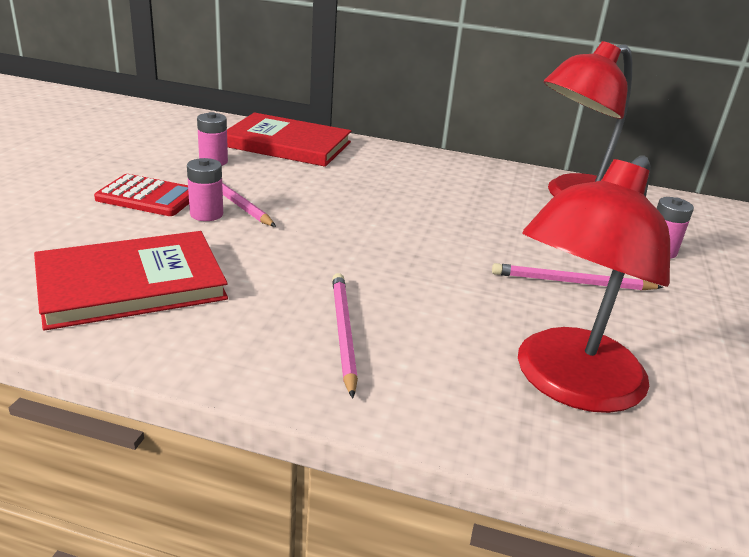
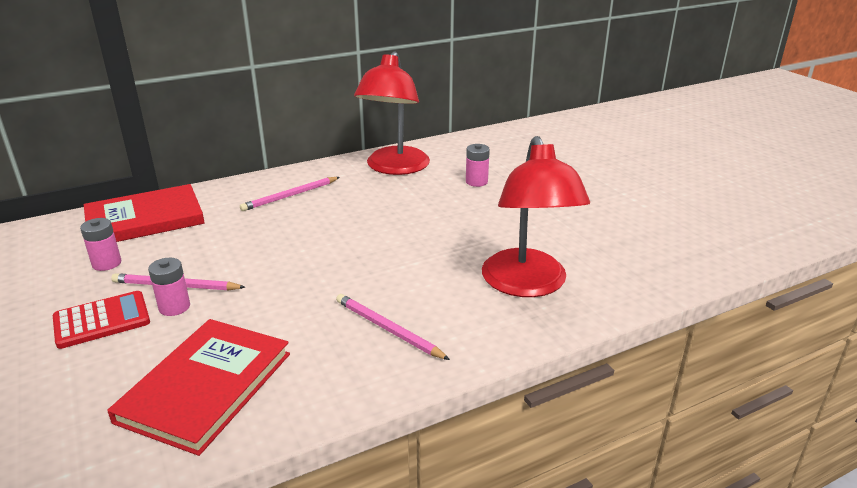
camera: 40 degrees left, 0 degrees up
pink pencil [492,263,664,291] -> pink pencil moved to [240,177,340,211]

